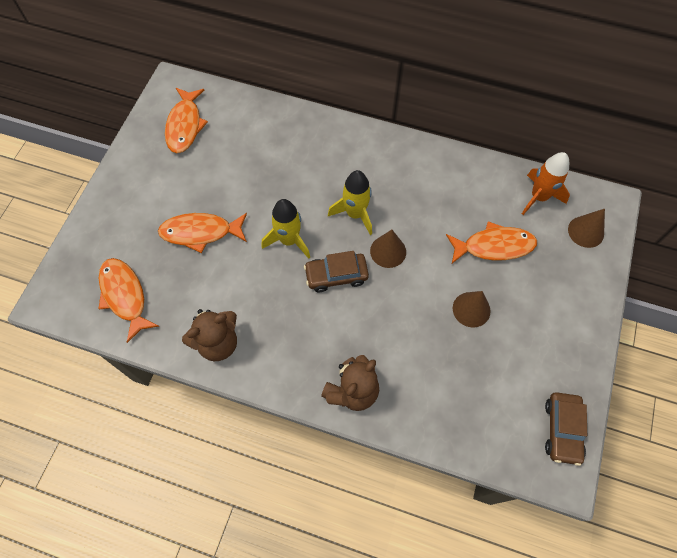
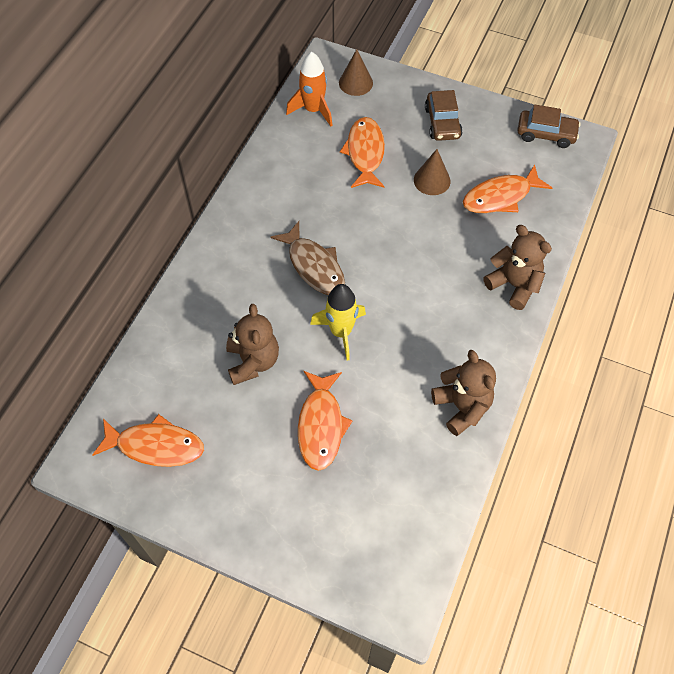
camera: 85 degrees left, 5 degrees down
orange fish [98,258,159,343] -> orange fish moved to [463,164,552,213]
brown car [304,251,369,292] -> brown car moved to [425,90,463,141]
yellow rocket [328,170,372,235] -> brown fish [270,221,345,295]
brown cone [370,230,406,268] -> none
none -> brown teddy bear [226,304,279,385]

